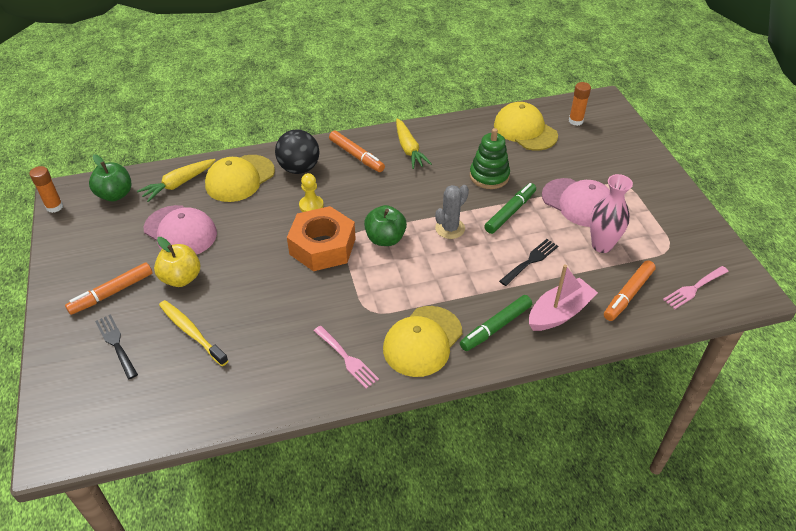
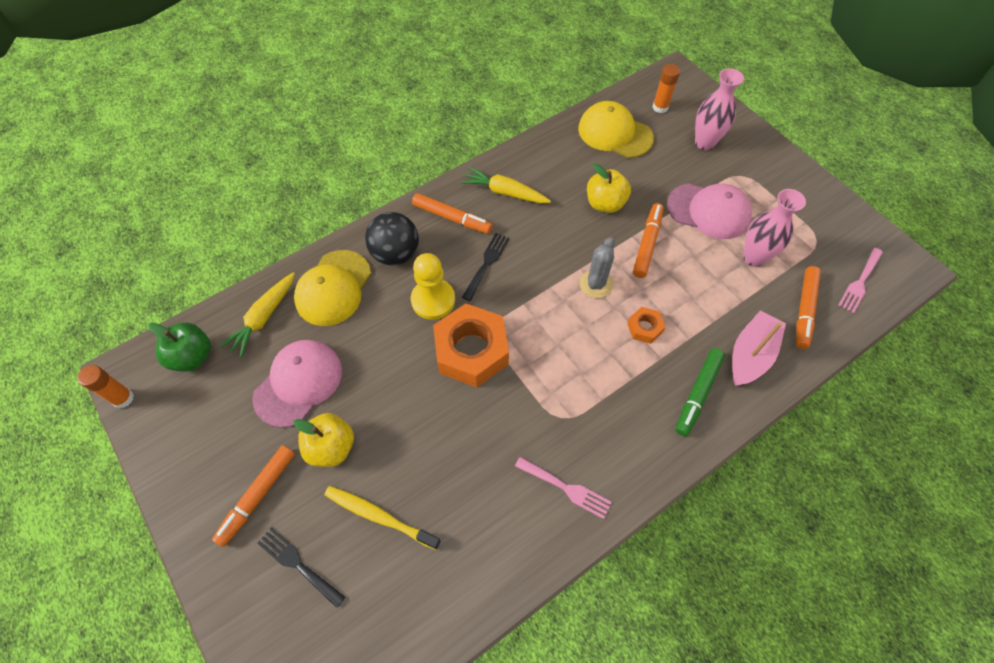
camera: 20 degrees left, 15 degrees up
pink cap [144,205,217,255] -> pink cap turned 75 degrees counterclockwise [252,340,342,428]
yellow pawn [299,173,324,212] -> yellow pawn [411,253,455,320], size x1.55
green apple [364,205,407,246] -> none
yellow cap [383,306,462,377] -> none
yellow carrot [396,119,432,169] -> yellow carrot turned 150 degrees clockwise [461,167,551,203]
green stacking toy [470,128,510,189] -> yellow apple [587,163,631,213]
green marker [484,183,536,234] -> orange marker [633,203,664,278]
black fork [499,239,558,286] -> black fork moved to [462,233,510,301]
none -> orange nut [627,307,665,344]
none -> pink vase [695,68,744,150]

